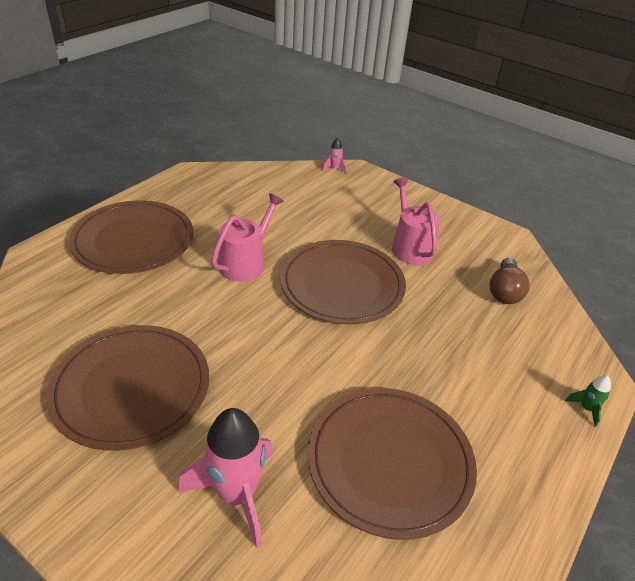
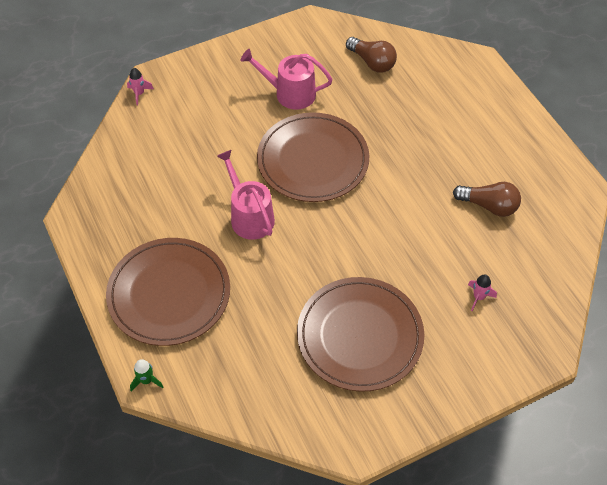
camera: 60 degrees left, 15 degrees up
pink rocket [178,408,273,548] -> pink rocket [468,274,497,311], size x0.44
brown plate [308,388,477,540] -> brown light bulb [453,182,521,217]
green rocket [565,375,611,427] -> green rocket moved to [130,359,163,391]

